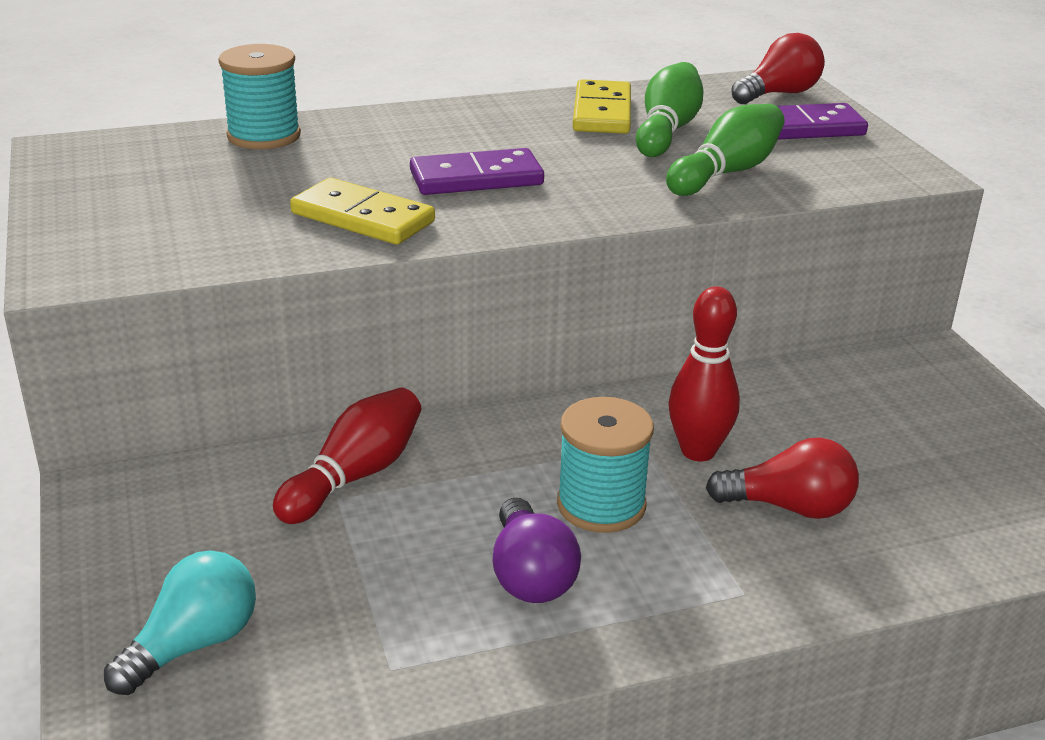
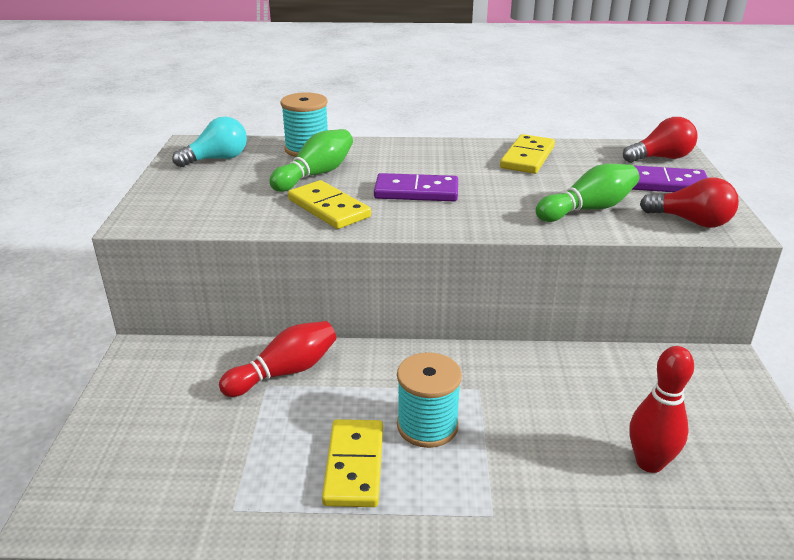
camera: 20 degrees right, 0 degrees up
turquoise light bulb [104,551,256,695] -> turquoise light bulb moved to [172,117,247,167]
purple light bulb [492,498,581,603] -> yellow domino [322,419,383,507]
green bowling pin [636,62,704,157] -> green bowling pin moved to [269,129,353,192]
red bowling pin [668,286,740,461] -> red bowling pin moved to [629,346,694,473]
red light bulb [706,438,859,519] -> red light bulb moved to [640,178,739,228]

